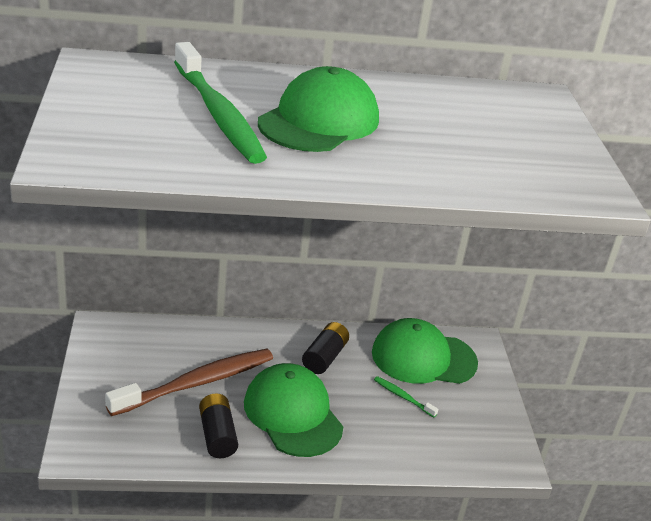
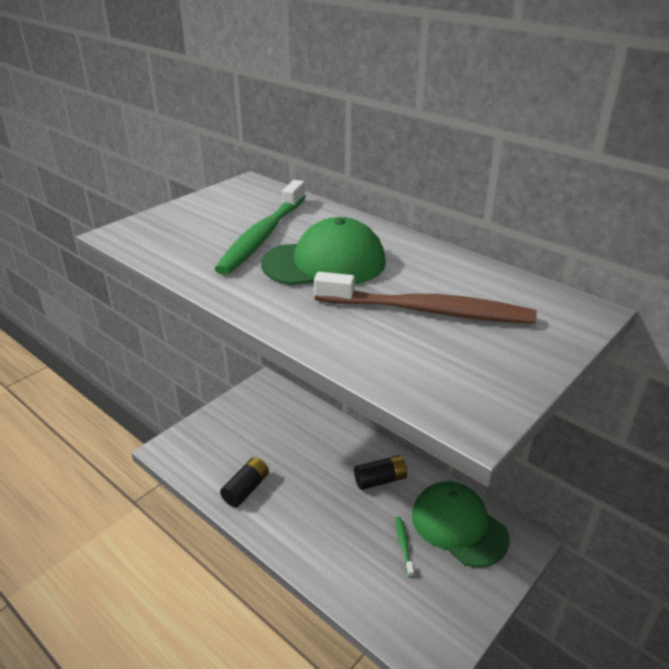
camera: 50 degrees right, 0 degrees up
brown toothbrush [105,349,273,416] -> brown toothbrush moved to [314,272,537,324]
green cap [244,363,343,457] -> none

